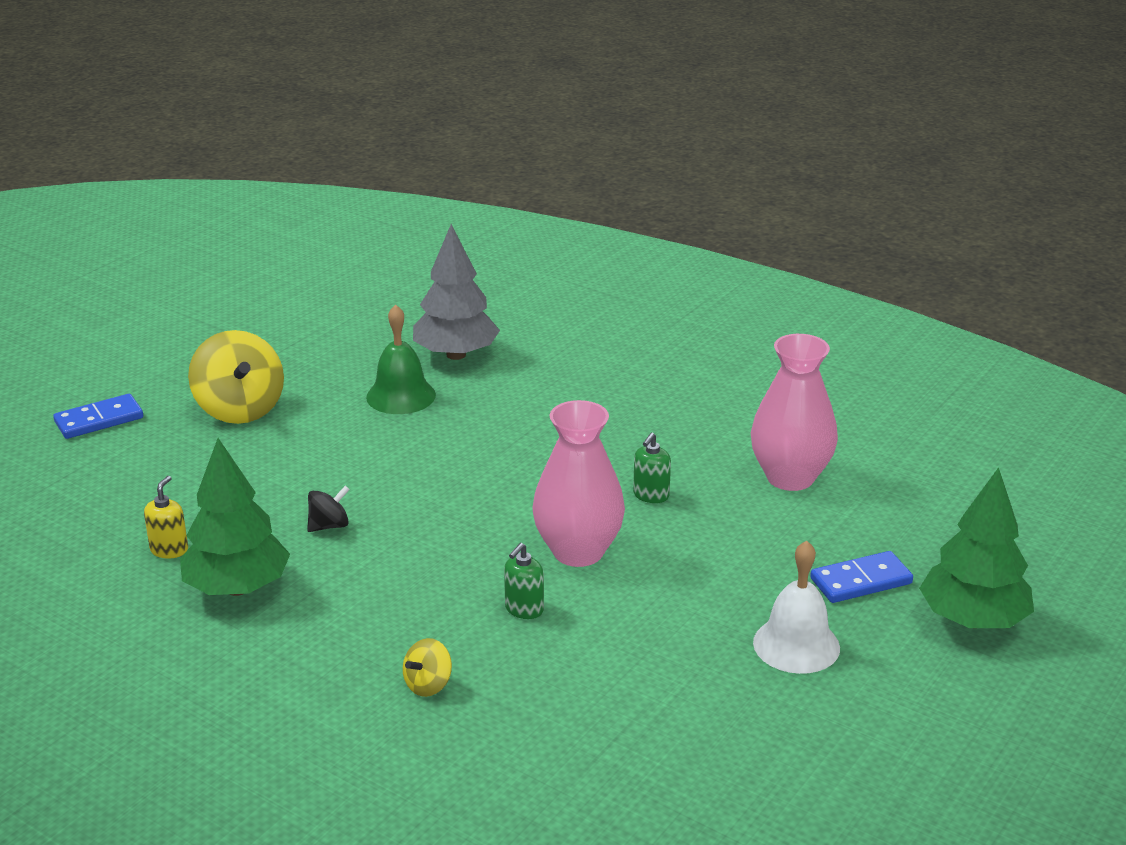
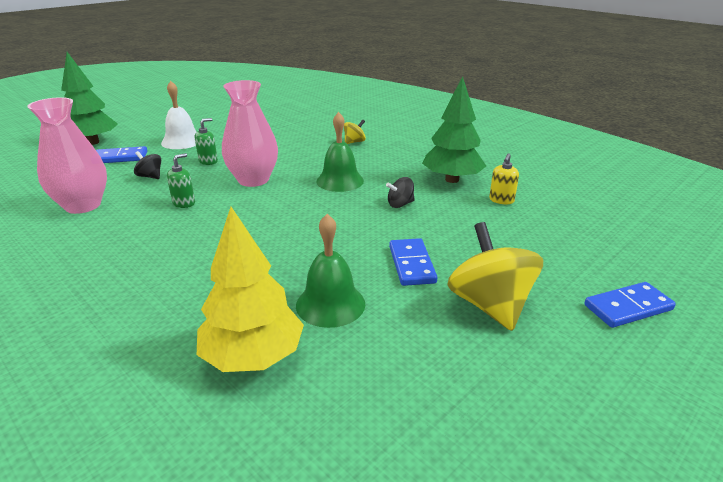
camera: 170 degrees left, 0 degrees up
grey tree [413,224,500,360] -> yellow tree [197,207,304,372]
green soap dispenser [504,543,544,619] -> green soap dispenser moved to [195,118,218,165]
none -> black spinning top [134,151,161,179]
none -> green bell [316,112,364,192]
none -> blue domino [389,238,437,286]

